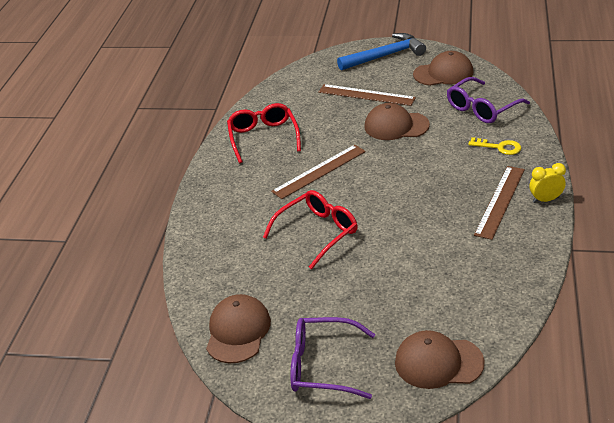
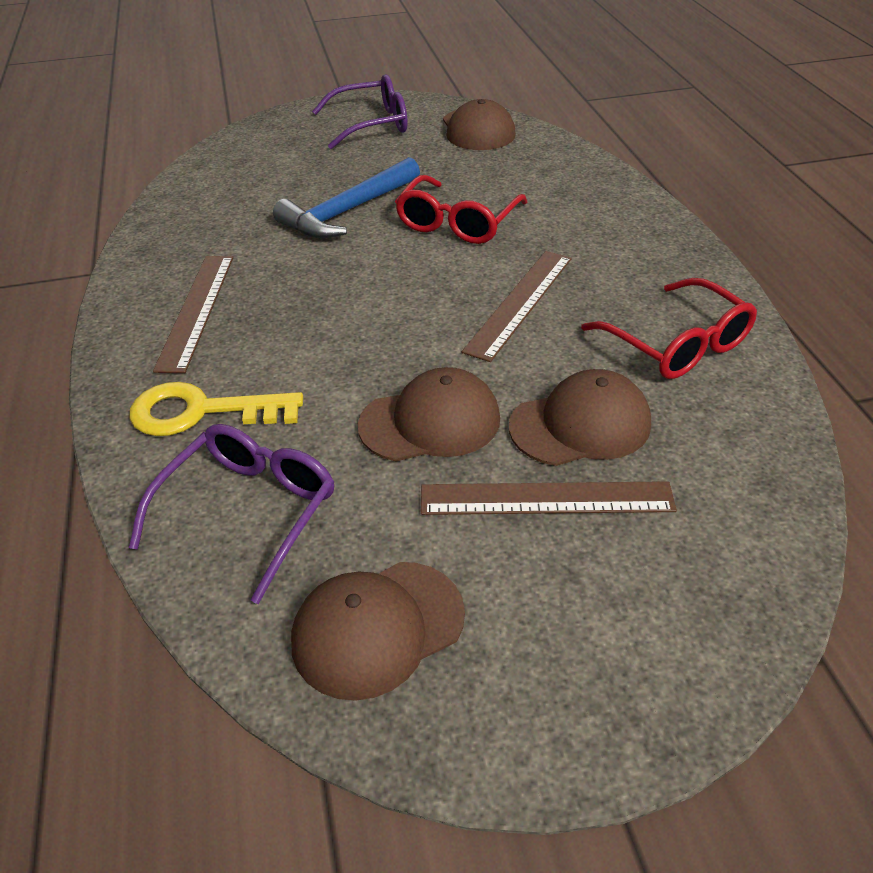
camera: 155 degrees right, 5 degrees up
blue hammer [337,33,426,71] -> blue hammer moved to [273,157,420,238]
brown cap [395,330,485,389] -> brown cap moved to [509,369,651,466]
yellow key [468,137,521,155] -> yellow key [130,382,303,436], size x1.60
yellow clock [530,163,566,203] -> none

